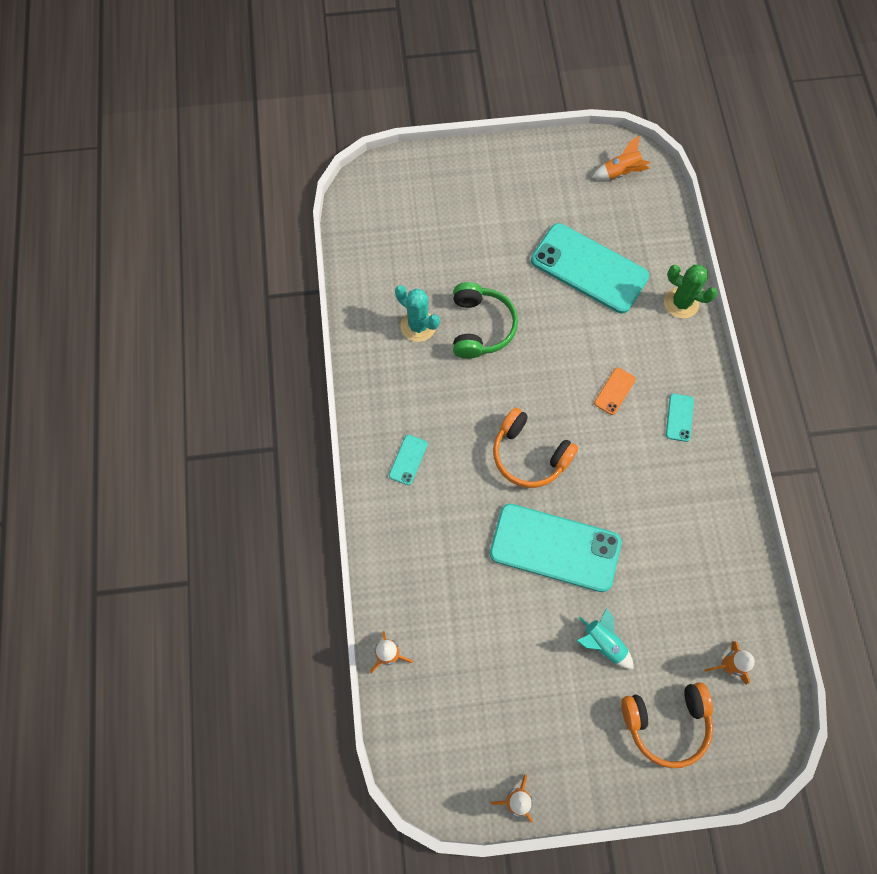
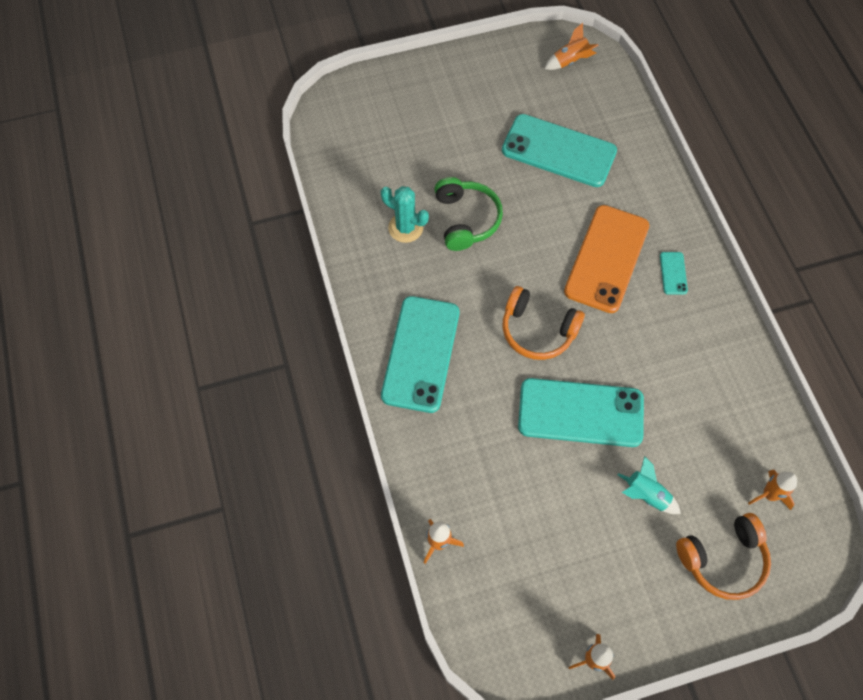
camera: 10 degrees left, 5 degrees down
turquoise phone [389,435,428,485] -> turquoise phone [381,296,460,413], size x2.43
orange phone [594,368,636,415] -> orange phone [564,205,649,313], size x2.43
green cactus [664,265,718,319] -> none

